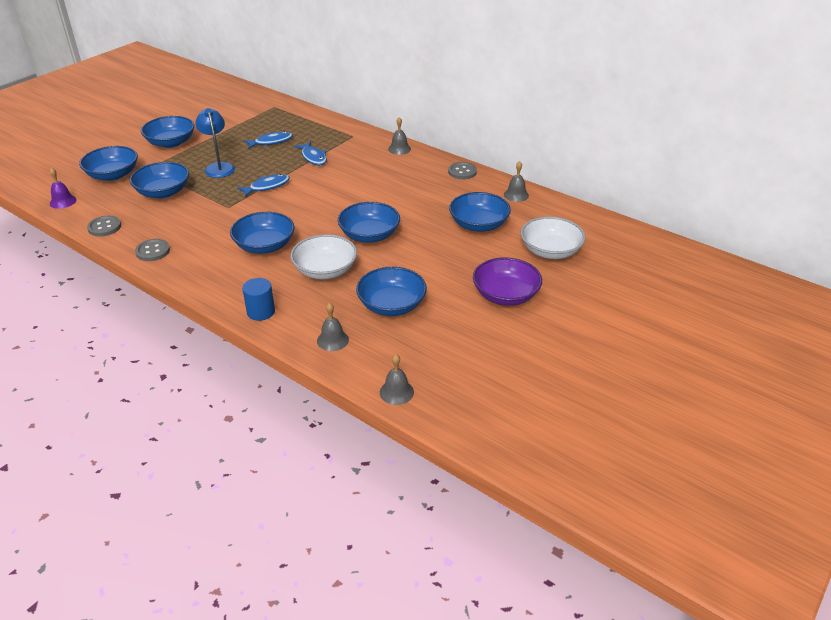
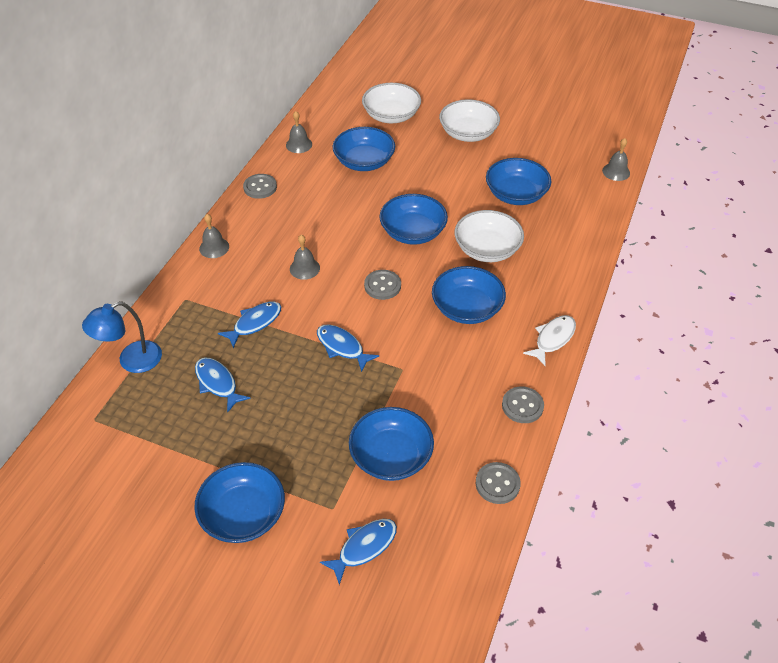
camera: 105 degrees left, 10 degrees up
purple bell [50,168,76,209] -> none
blue bowl [79,146,138,181] -> blue fish [320,519,397,585]
blue lamp [195,108,235,178] -> blue lamp moved to [82,301,162,373]
blue cylinder [242,278,275,321] -> none
grey bell [317,303,349,351] -> grey bell moved to [290,235,320,280]
purple bowl [473,257,542,306] -> white bowl [439,99,500,142]
none -> grey button [364,270,401,300]
none -> white fish [523,315,576,366]

